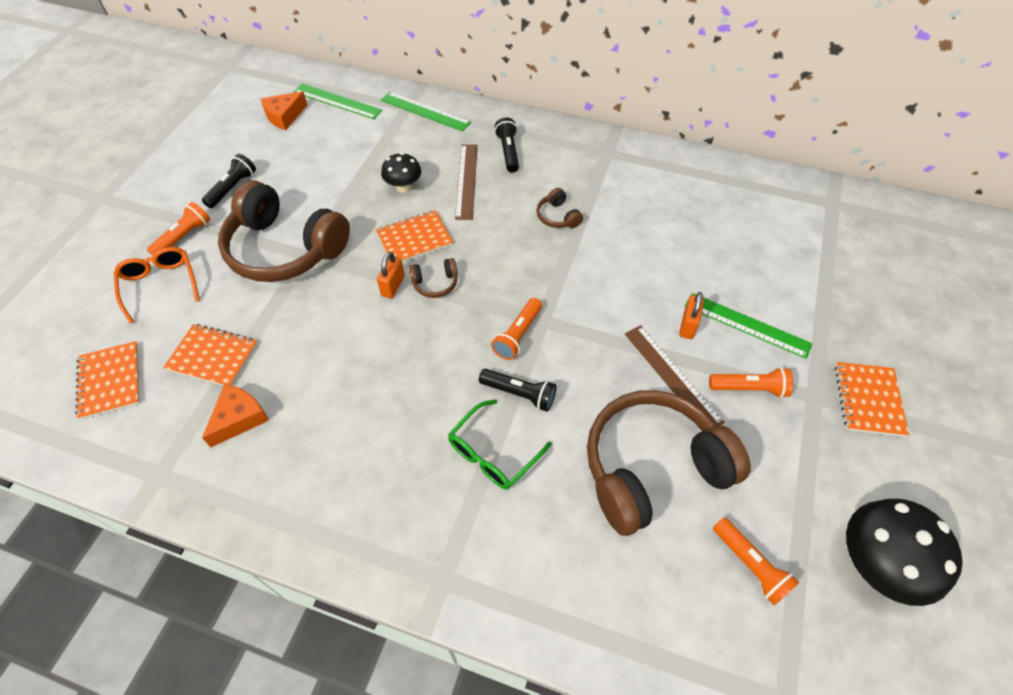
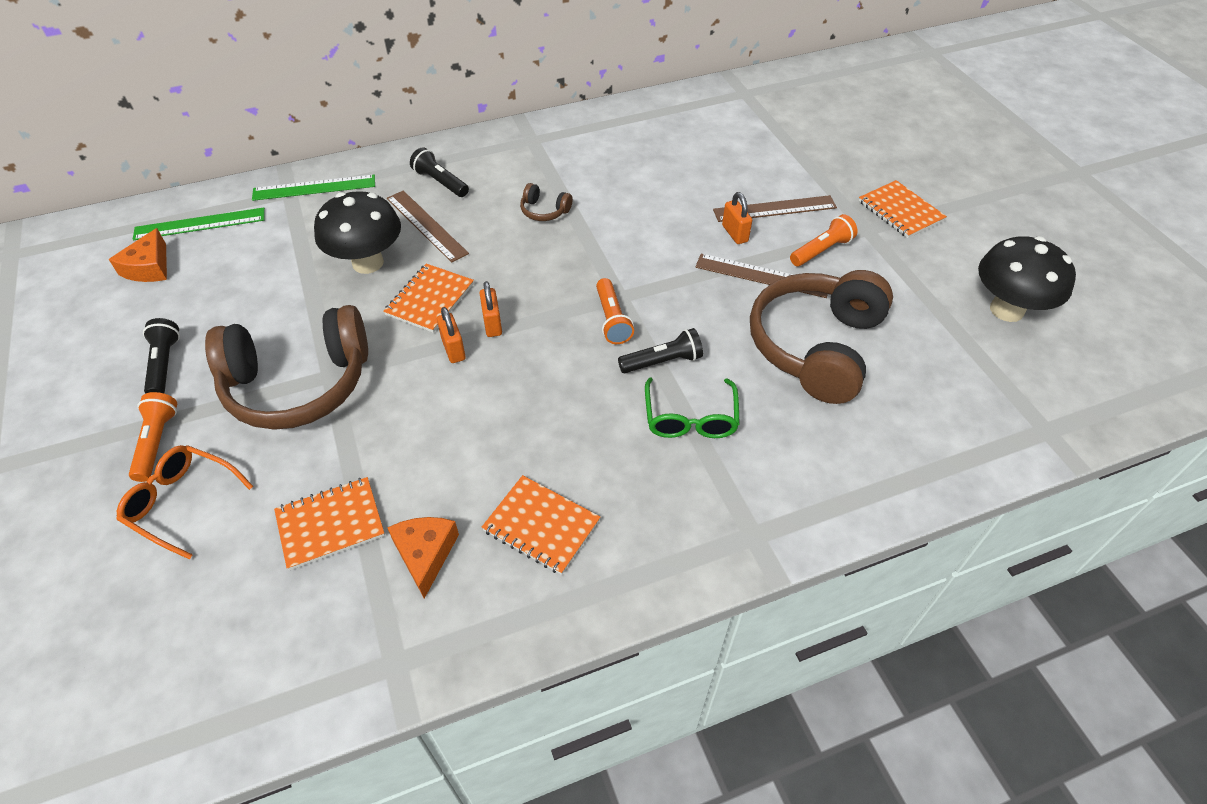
camera: 40 degrees left, 5 degrees down
orange notebook [75,341,140,420] -> orange notebook moved to [482,475,600,575]
black mushroom [381,153,421,193] -> black mushroom [314,191,401,274], size x1.72
brown headphones [409,258,457,298] -> orange padlock [479,281,502,337]
green ruler [685,293,813,359] -> brown ruler [713,195,837,222]
orange flashlight [713,518,799,605] -> none

